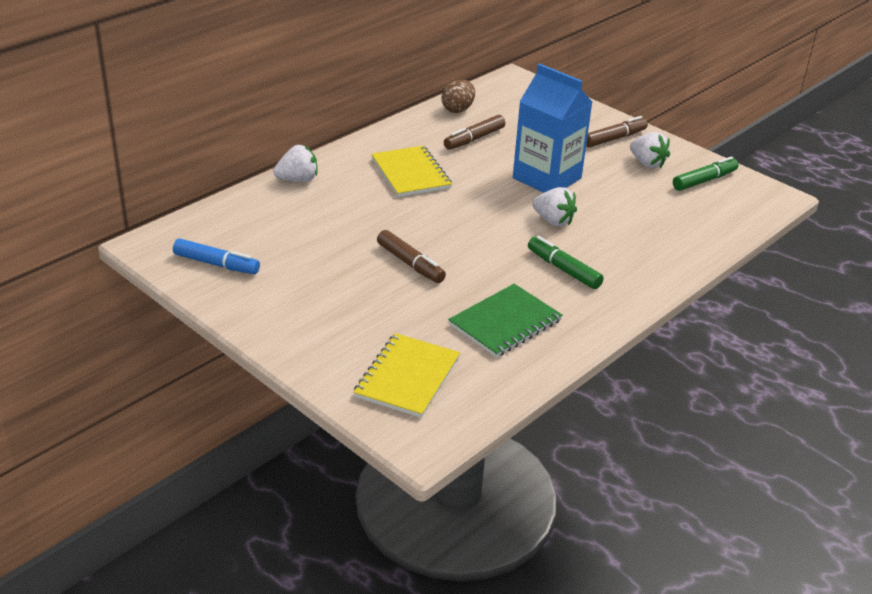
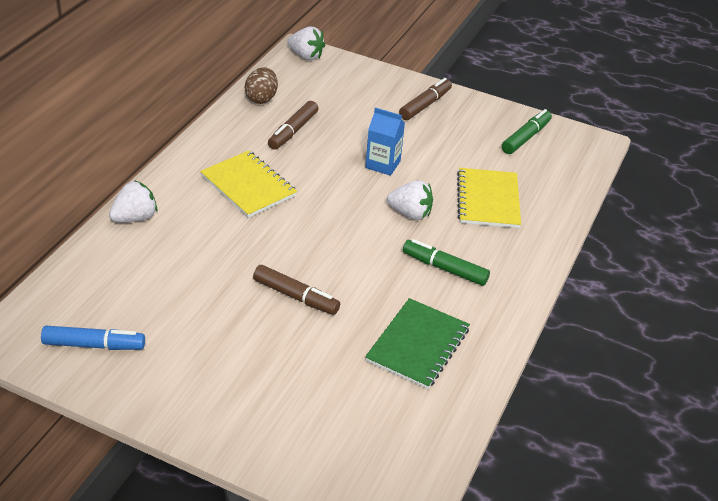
camera: 20 degrees left, 5 degrees up
yellow notebook [353,333,460,418] -> yellow notebook moved to [457,168,521,228]
blue carton [513,64,593,193] -> blue carton [365,108,405,176], size x0.54
white strawberry [630,132,670,168] -> white strawberry moved to [288,26,325,60]

